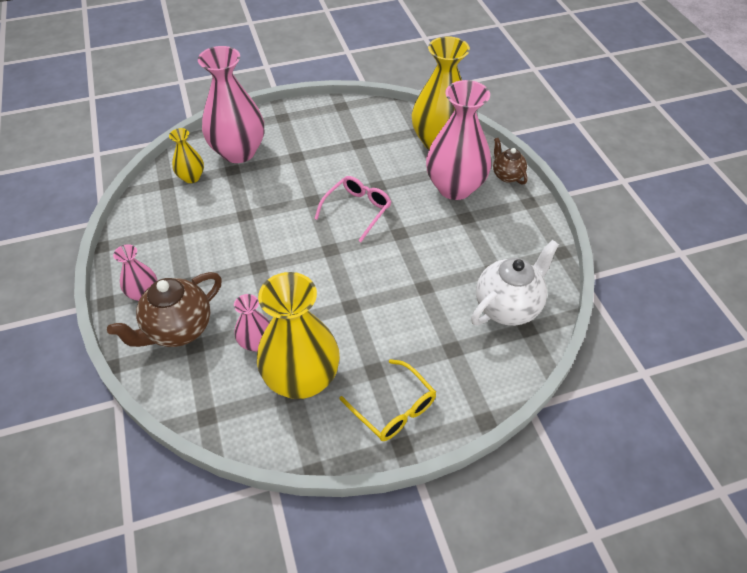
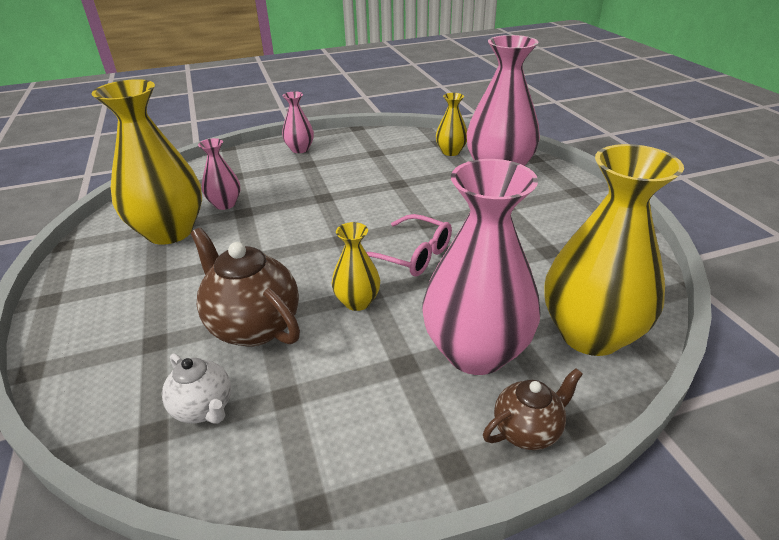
camera: 90 degrees right, 15 degrees down
brown teapot [107,272,222,347] -> brown teapot moved to [191,227,300,347]
yellow glasses [339,359,436,441] -> none
white teapot [471,240,559,326] -> white teapot [162,353,231,424], size x0.58
none -> yellow vase [332,222,380,311]

